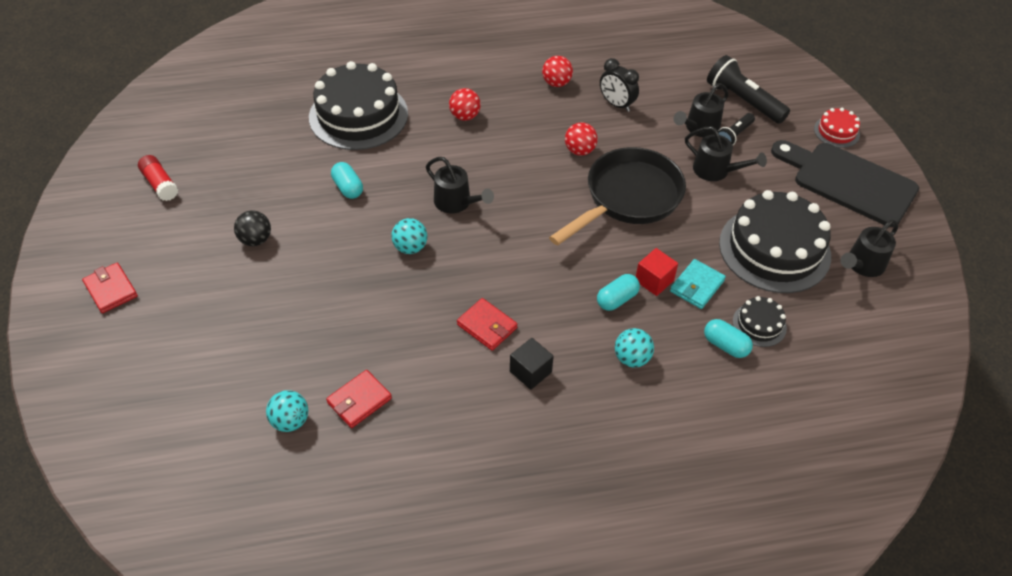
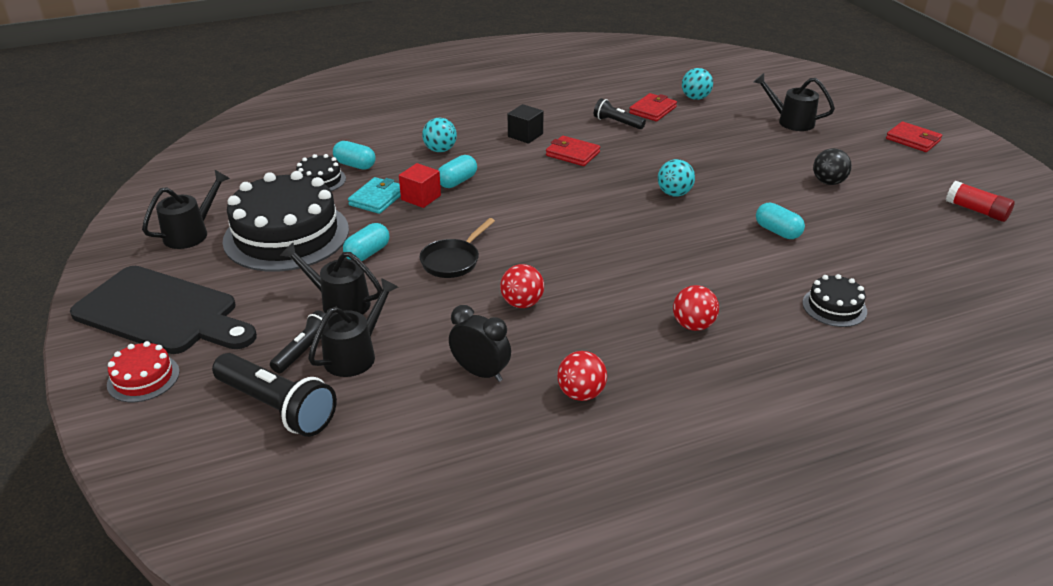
camera: 170 degrees right, 15 degrees down
black cake [309,61,408,150] -> black cake [803,274,867,327], size x0.45
black watering can [426,157,494,214] -> black watering can moved to [754,73,835,131]
black pan [549,147,686,246] -> black pan [419,218,495,278], size x0.50
none -> turquoise capsule [343,223,389,261]
none -> black flashlight [594,98,646,129]

